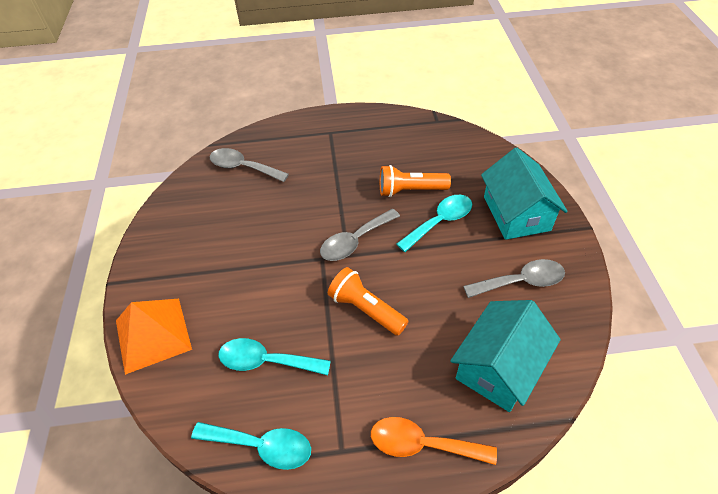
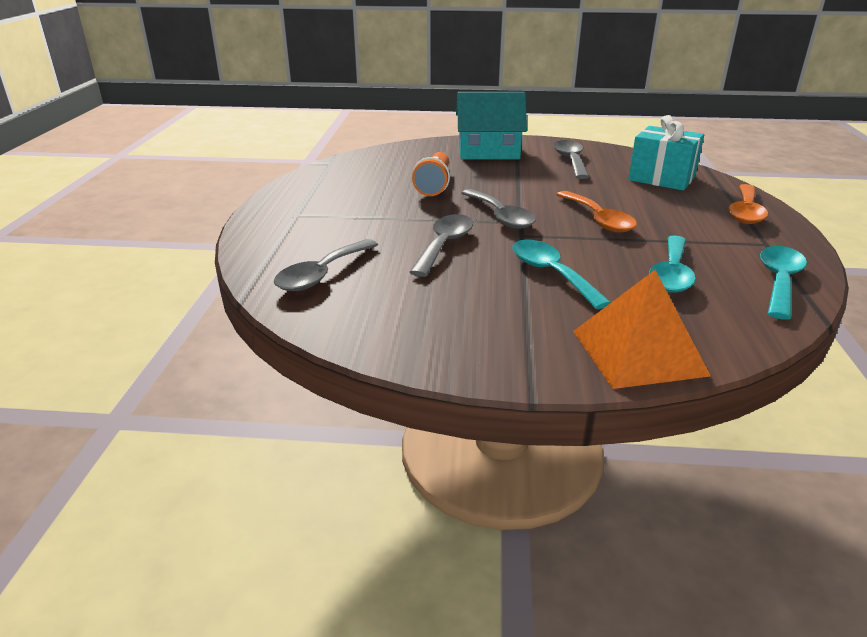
camera: 80 degrees left, 20 degrees down
orange flashlight [328,267,408,336] -> orange spoon [556,191,637,232]
turquoise spoon [396,195,472,252] -> turquoise spoon moved to [513,239,611,309]
turquoise house [450,300,561,412] -> turquoise gift [628,115,704,191]
none -> grey spoon [409,214,473,277]

